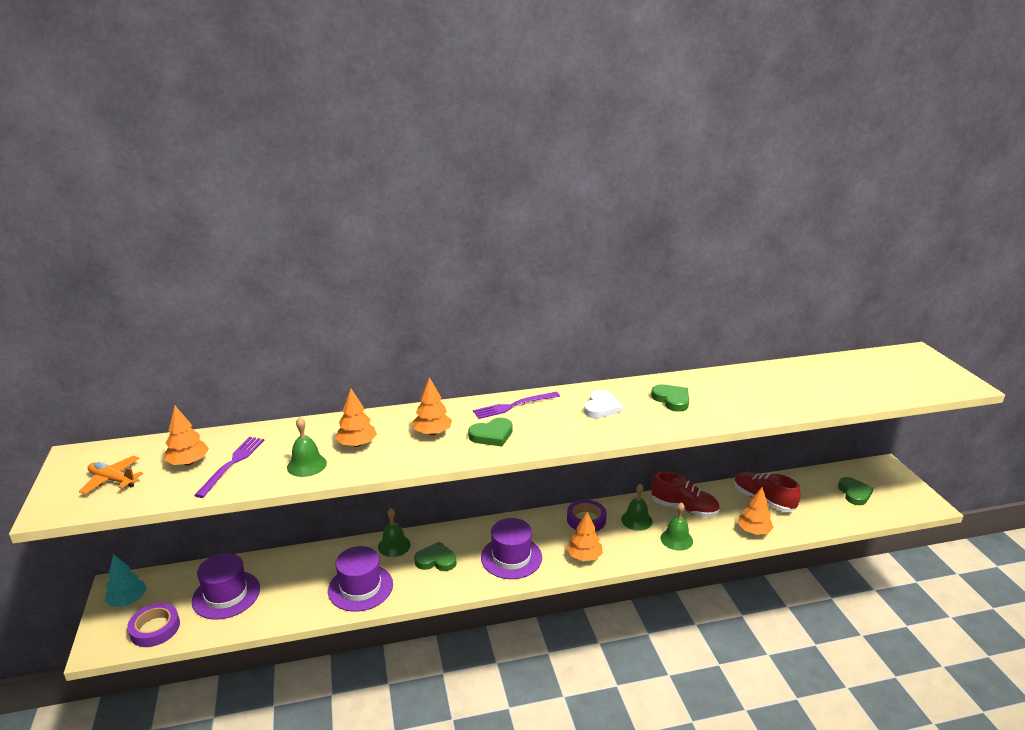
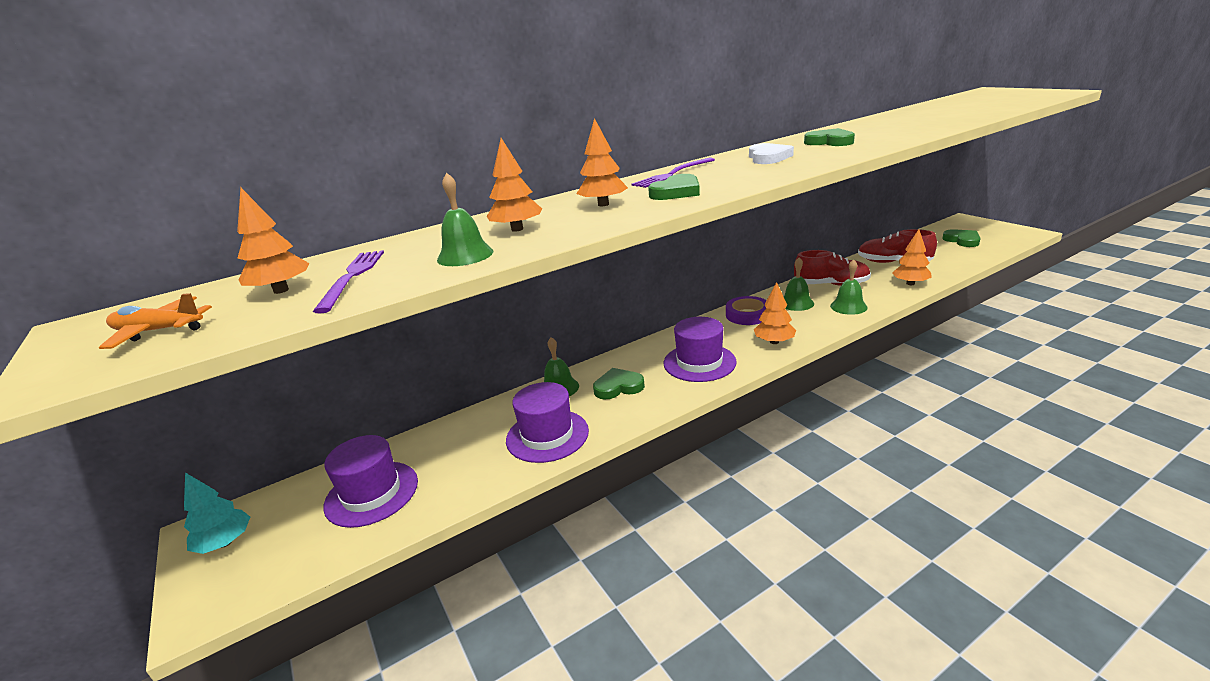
camera: 15 degrees left, 0 degrees up
purple tape [127,603,180,647] -> none

